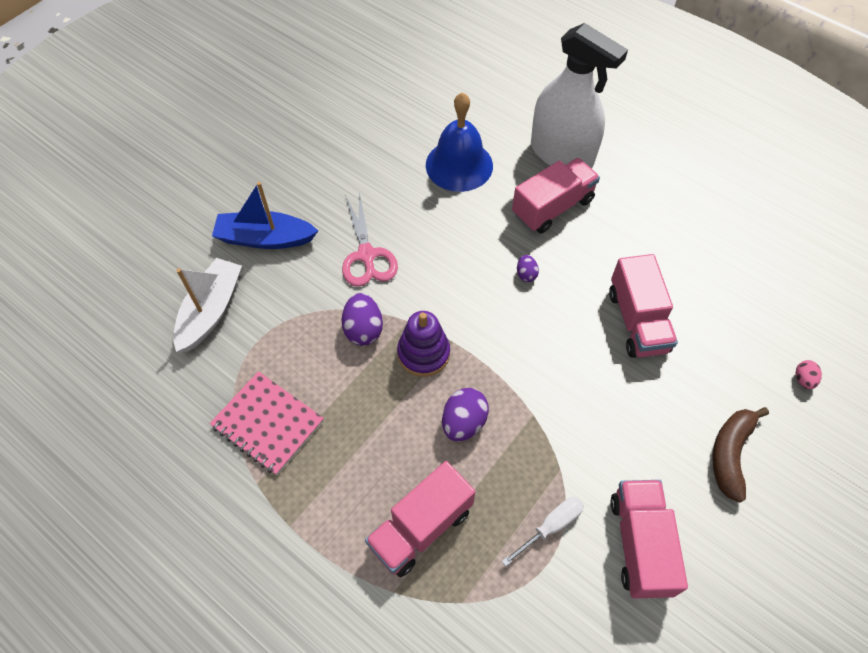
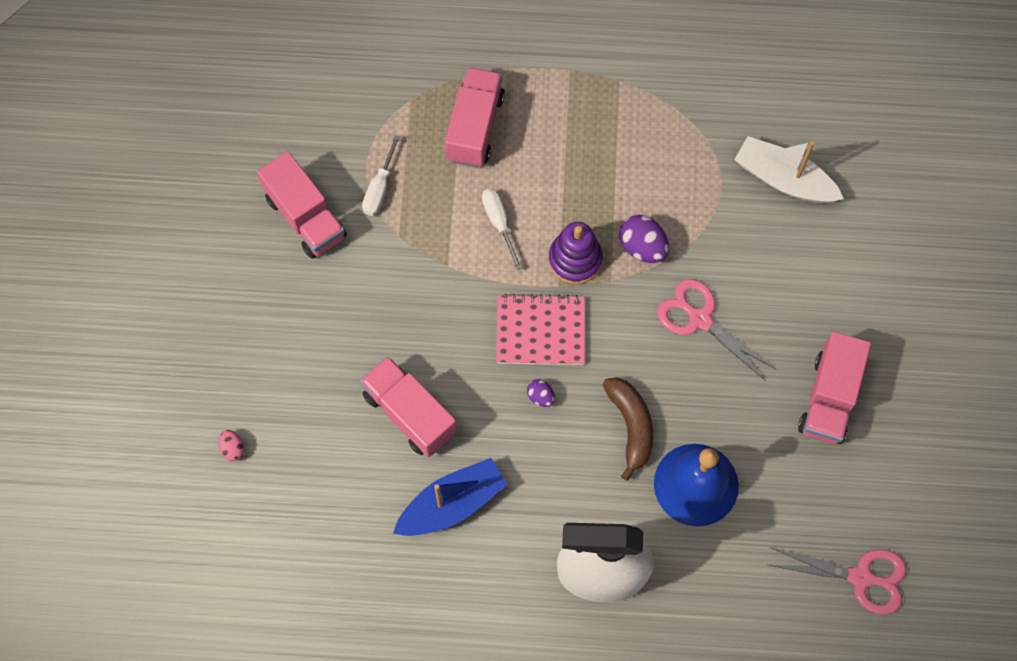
camera: 145 degrees right, 10 degrees up
white boat [173,258,242,352] -> white boat turned 135 degrees clockwise [734,136,844,203]
pink notebook [210,371,324,475] -> pink notebook moved to [496,294,585,365]
blue boat [212,182,318,249] -> blue boat moved to [393,458,508,536]
purple egg [442,388,489,442] -> white screwdriver [482,189,522,270]
pink truck [512,158,600,234] -> pink truck moved to [798,332,871,444]
brown banana [712,407,769,502] -> brown banana moved to [603,377,654,481]
none -> pink scissors [769,547,907,615]

